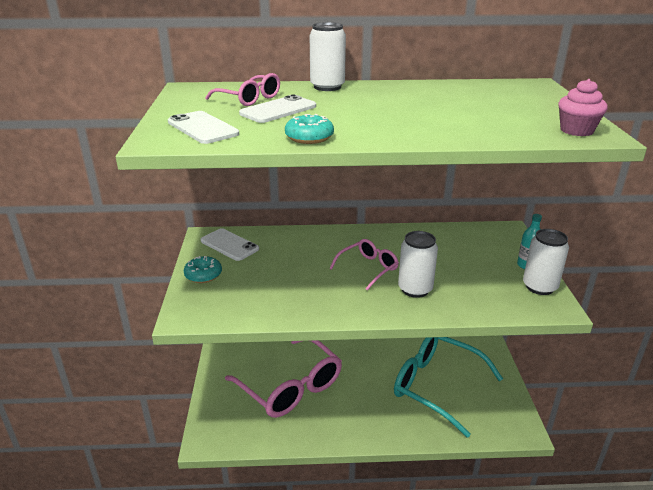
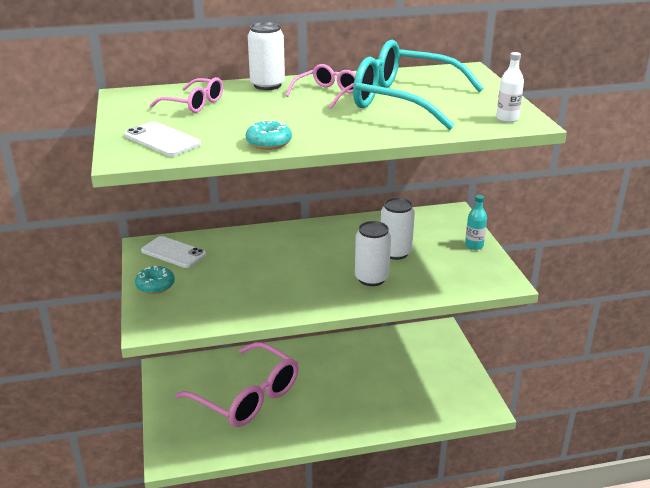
camera: 10 degrees left, 0 degrees up
white phone [239,94,316,123] -> none
pink glasses [329,239,399,290] -> pink glasses moved to [286,64,356,109]
turquoise glasses [394,337,503,438] -> turquoise glasses moved to [353,40,484,130]
white can [523,229,569,295] -> white can moved to [381,198,415,260]
pink cupcake [558,79,608,136] -> white bottle [496,52,524,122]

